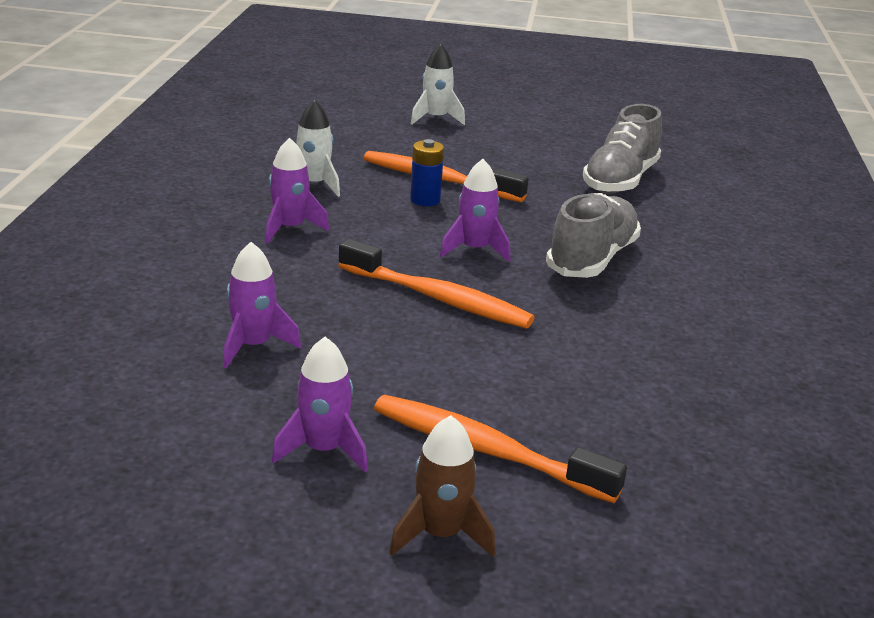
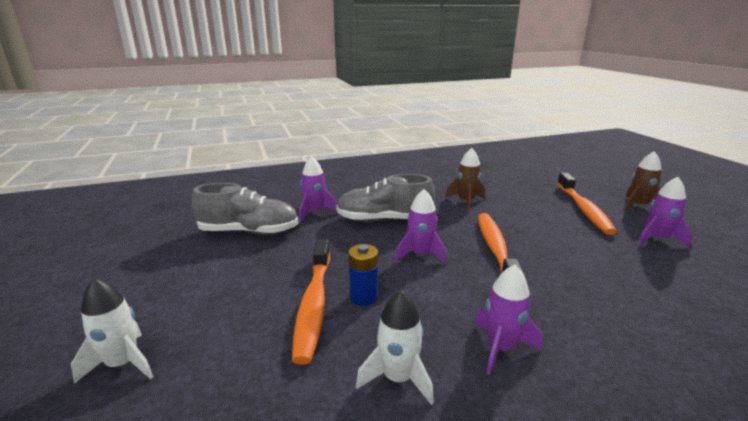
camera: 115 degrees left, 5 degrees down
purple rocket [223,242,301,369] -> purple rocket moved to [299,156,338,222]
none -> brown rocket [446,148,485,212]

